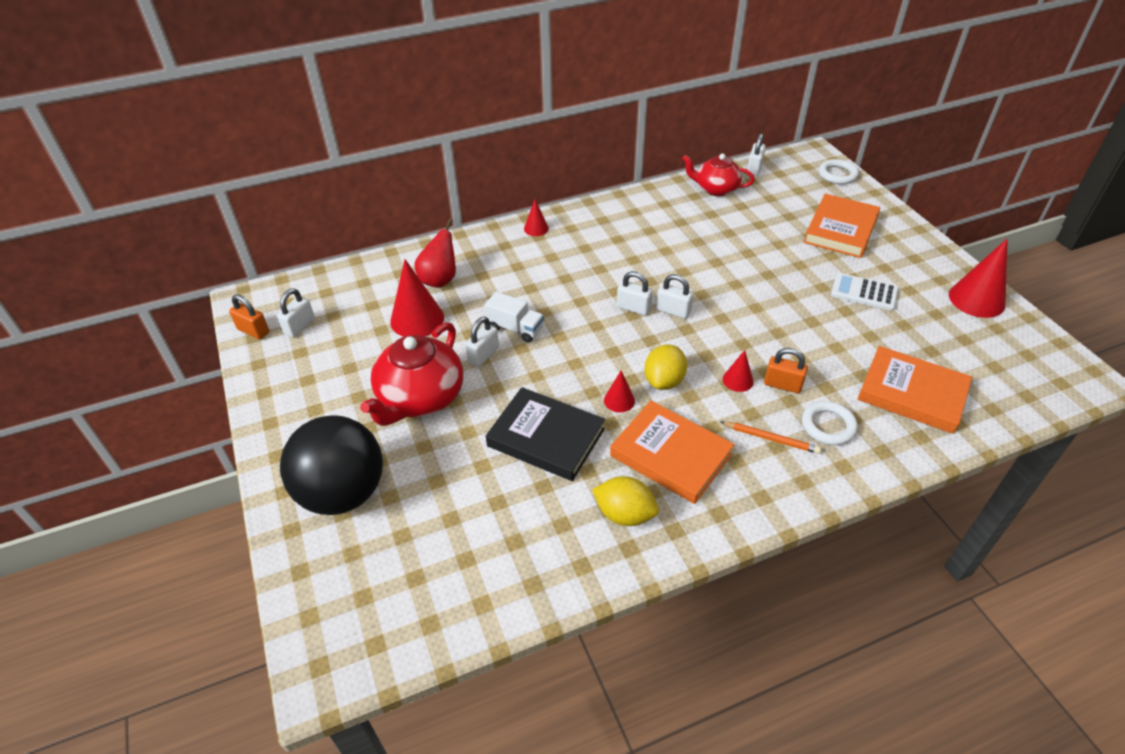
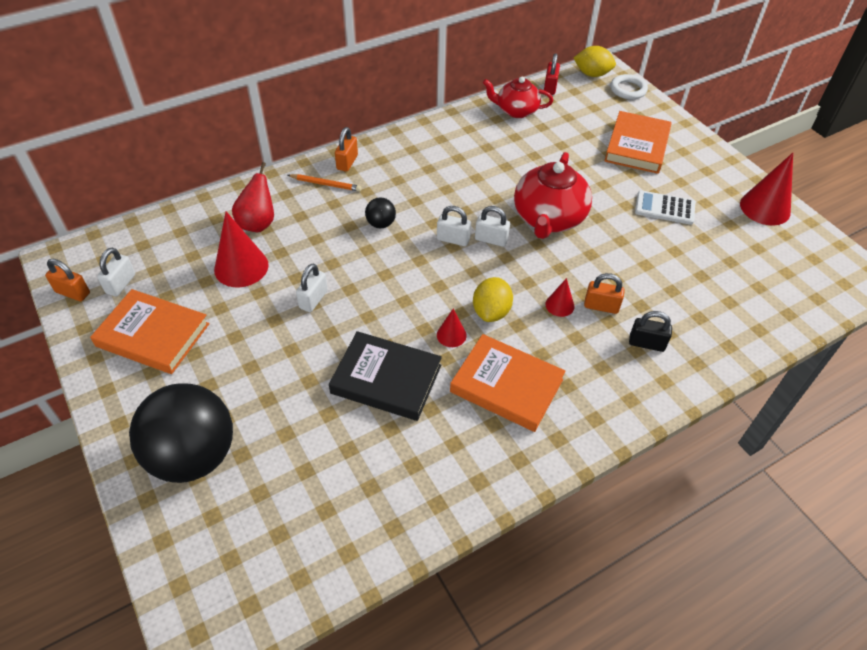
camera: 10 degrees left, 5 degrees up
red teapot [360,322,463,426] -> red teapot moved to [514,152,592,239]
white truck [484,292,544,343] -> none
red cone [524,200,549,236] -> orange padlock [335,127,358,172]
yellow lemon [592,476,659,526] -> yellow lemon moved to [574,46,616,77]
orange pencil [721,422,821,454] -> orange pencil moved to [288,174,362,192]
white padlock [747,133,766,176] -> red padlock [544,53,560,95]
white ring [802,401,858,445] -> black padlock [629,311,672,352]
orange book [857,346,972,434] -> orange book moved to [90,289,210,374]
none -> black ball [365,197,396,228]

